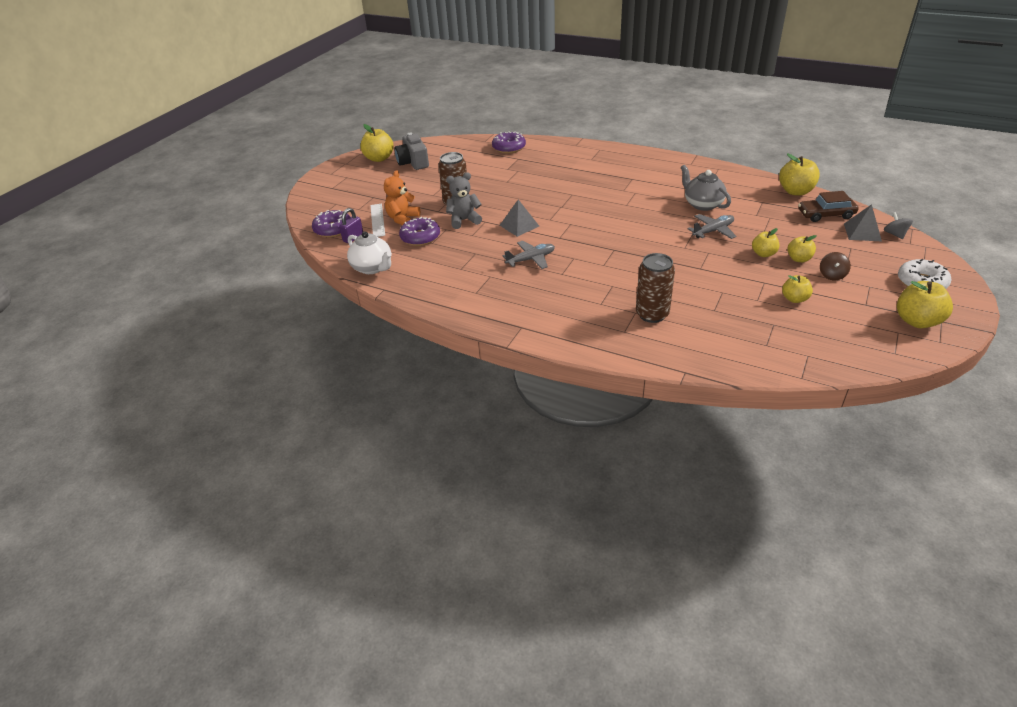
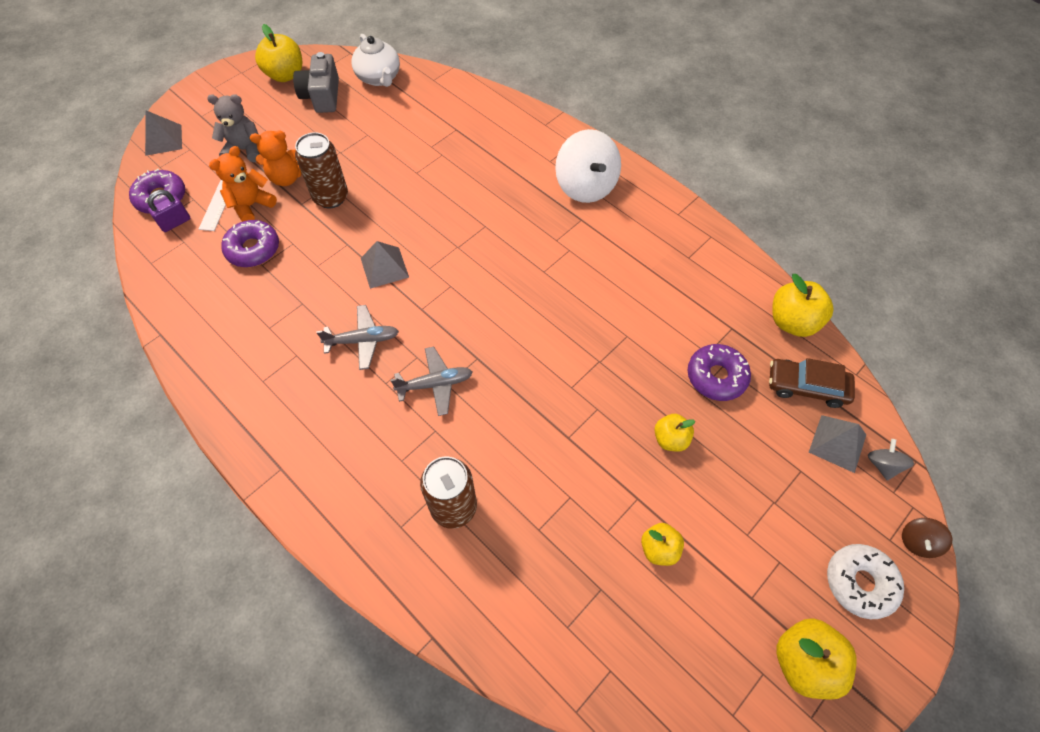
camera: 15 degrees right, 20 degrees up
white teapot [347,231,392,274] -> white teapot moved to [351,34,400,87]
grey teddy bear [446,172,482,229] -> grey teddy bear moved to [207,94,260,162]
purple donut [492,132,526,154] -> purple donut moved to [688,344,751,401]
grey teapot [681,165,731,211] -> none
grey plane [688,214,736,239] -> grey plane moved to [391,347,473,416]
yellow apple [788,235,817,262] -> none
brown spinning top [820,252,851,280] -> brown spinning top moved to [902,518,952,558]
none -> grey pyramid [145,110,182,156]
none -> orange teddy bear [250,130,302,186]
none -> white spinning top [555,129,621,203]

